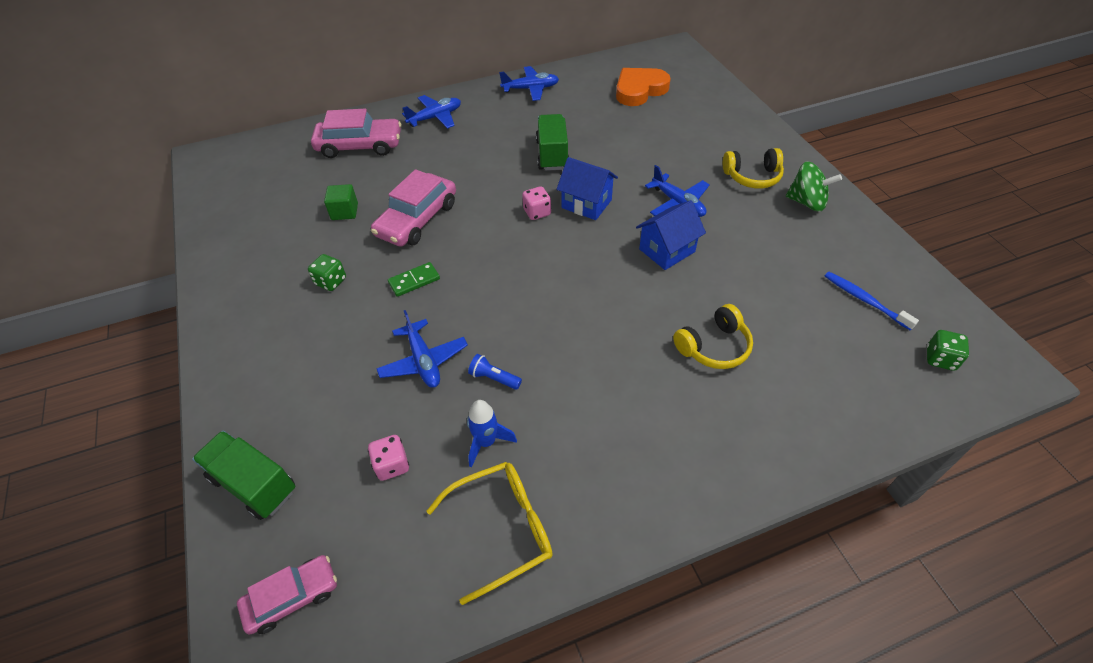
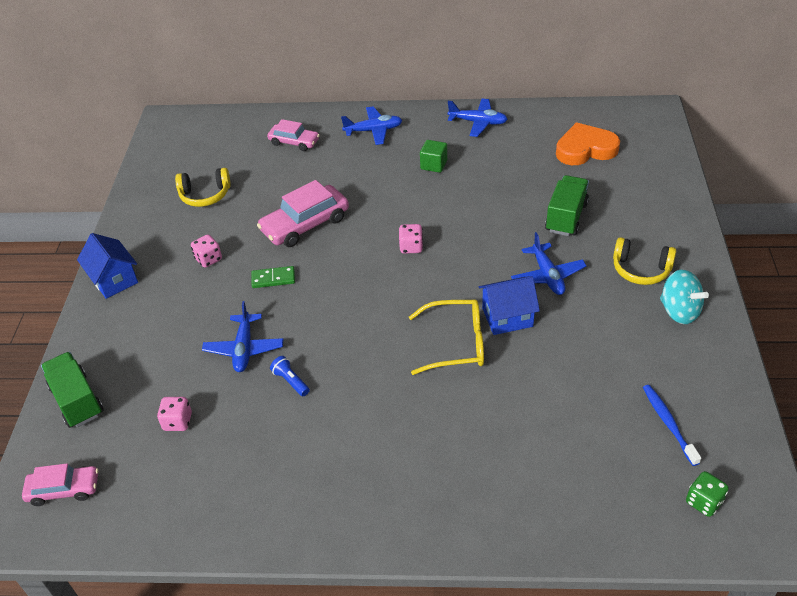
camera: 25 degrees right, 5 degrees down
green dice [308,254,346,291] -> pink dice [191,234,222,268]
pink car [311,109,401,158] -> pink car [267,119,320,151], size x0.62
green cube [324,184,358,220] -> green cube moved to [420,140,447,173]
yellow glasses [426,462,553,605] -> yellow glasses moved to [409,299,484,375]
blue rocket [467,400,517,468] -> none
green truck [536,114,569,171] -> green truck moved to [545,175,589,236]
blue house [557,157,618,220] -> blue house moved to [77,233,138,299]
yellow headphones [673,304,753,369] -> yellow headphones moved to [175,168,231,207]
green spinning top [786,161,842,212] -> turquoise spinning top [660,270,709,324]

